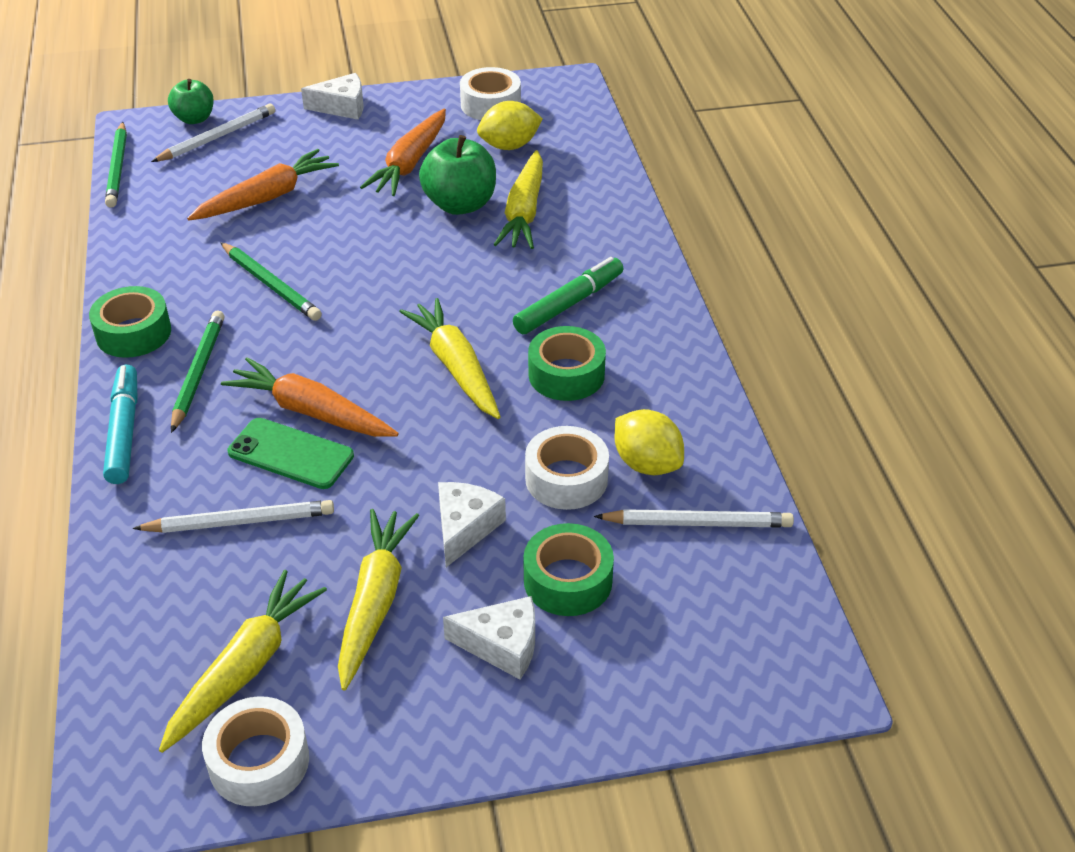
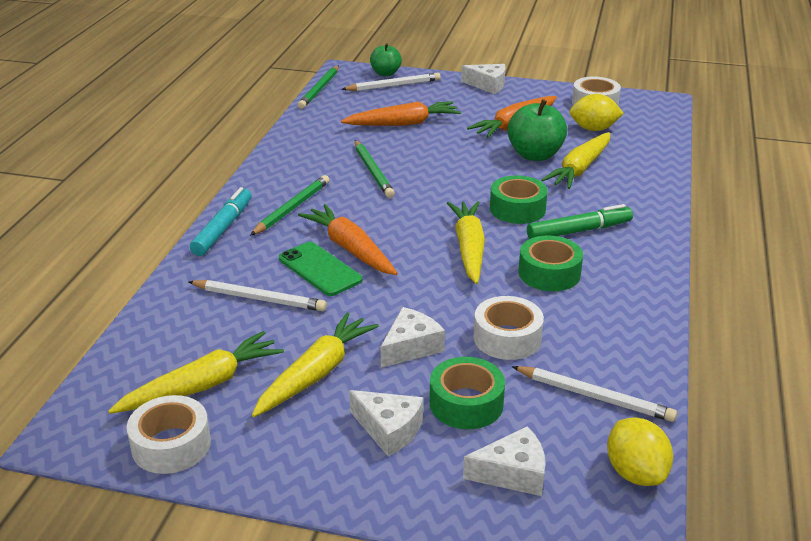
camera: 25 degrees right, 10 degrees down
green tape [89,286,171,358] -> green tape moved to [490,175,548,224]
yellow lemon [615,409,684,475] -> yellow lemon moved to [607,417,673,486]
none -> white cheese [463,426,546,496]

